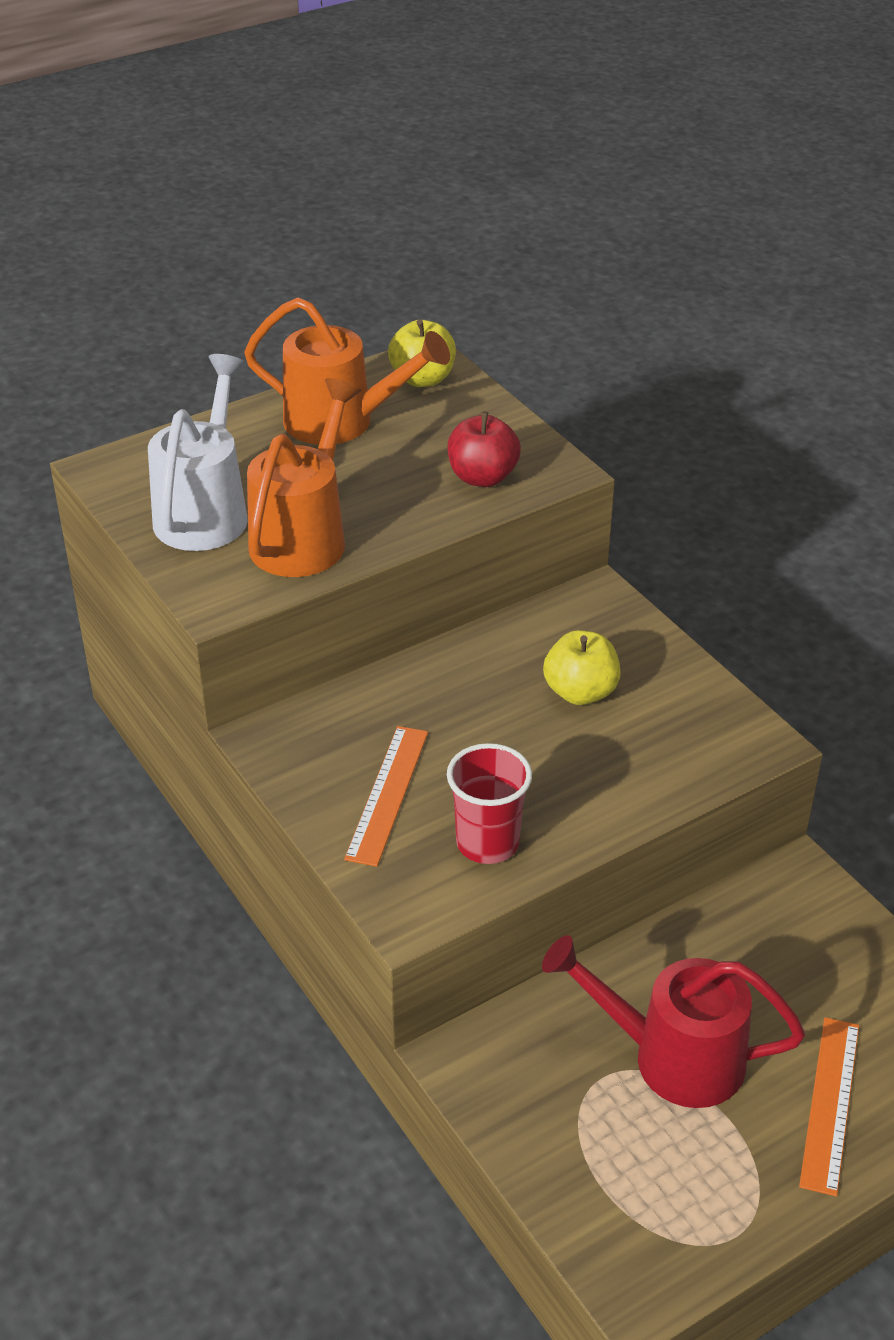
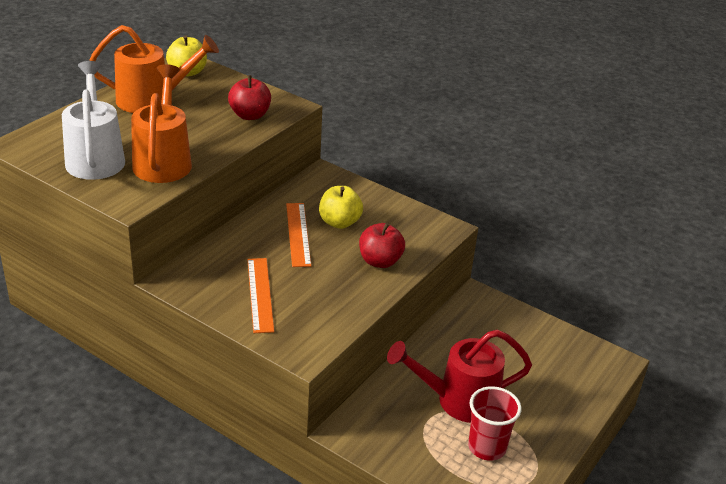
camera: 25 degrees left, 5 degrees down
red cup [447,743,532,864] -> red cup moved to [468,386,522,461]
orange ruler [799,1017,859,1196] -> orange ruler moved to [286,203,311,267]
none -> red apple [359,223,405,268]

